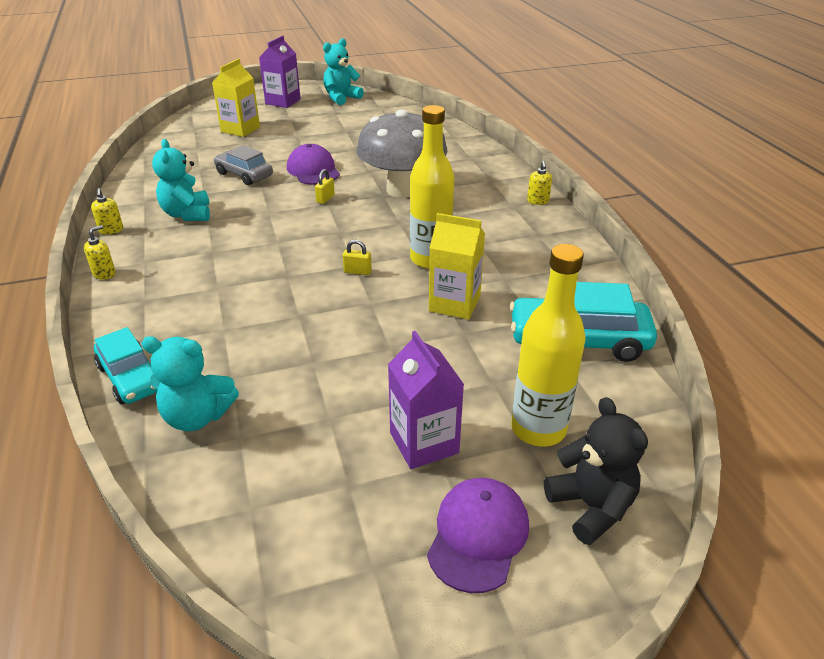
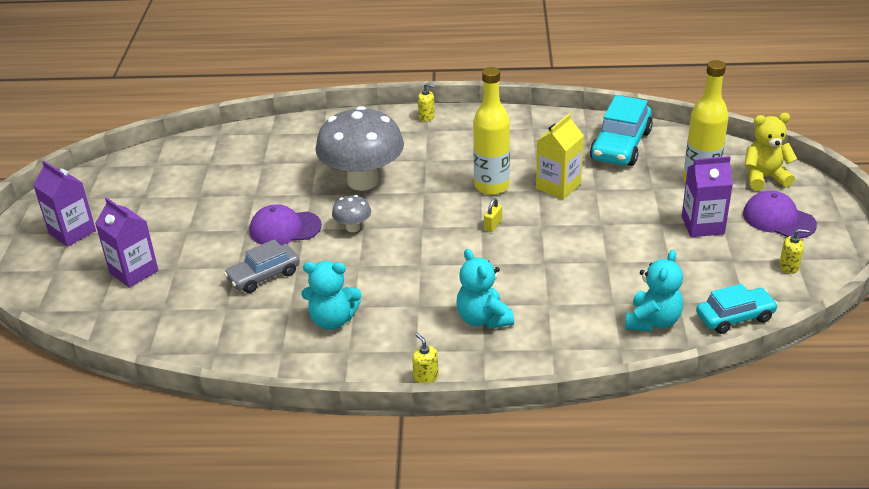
camera: 70 degrees left, 0 degrees up
yellow soap dispenser [91,188,123,235] -> yellow soap dispenser moved to [779,229,809,274]
turquoise car [94,327,158,404] -> turquoise car moved to [696,284,778,334]
yellow carton [212,59,260,137] -> purple carton [95,198,159,288]
yellow padlock [315,169,335,204] -> grey mushroom [332,195,371,232]
turquoise teddy bear [323,38,364,105] -> turquoise teddy bear moved to [457,249,514,329]
black teddy bear [544,397,648,545] -> yellow teddy bear [744,113,797,191]

